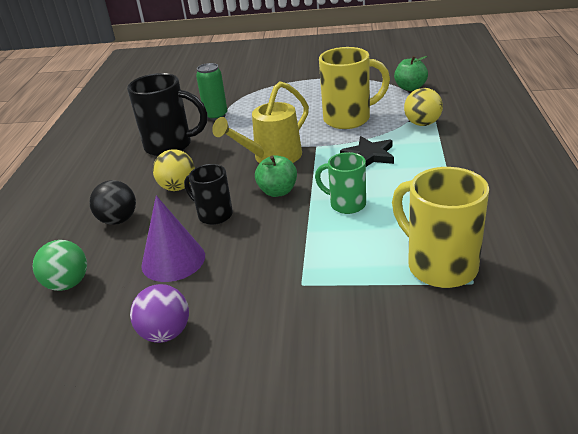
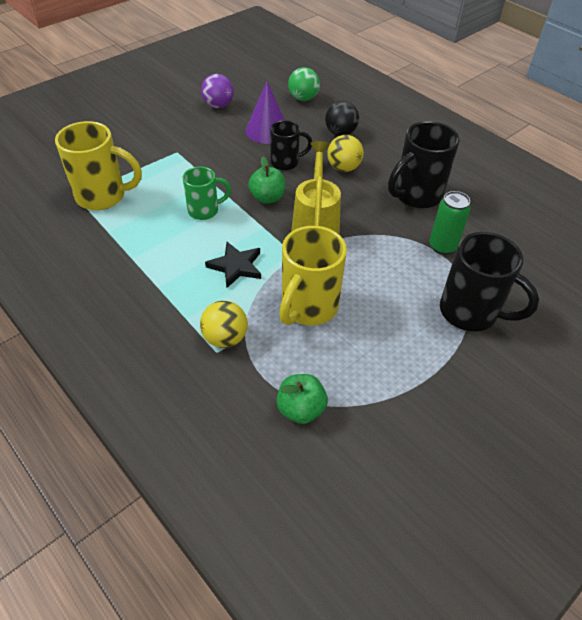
camera: 130 degrees right, 15 degrees up
none -> black mug [440,232,539,332]

